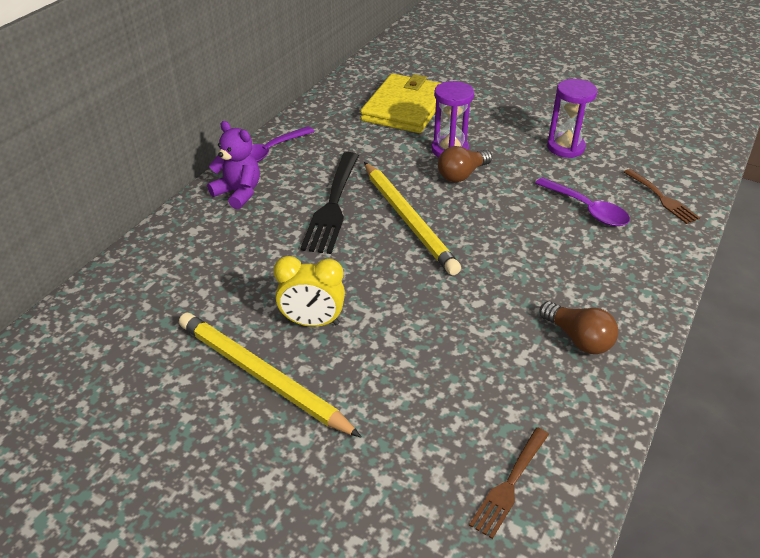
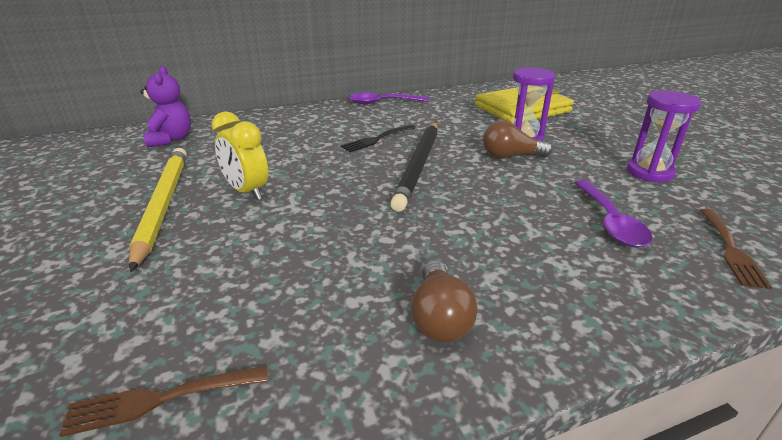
camera: 40 degrees right, 10 degrees down
purple teddy bear [207,121,260,209] -> purple teddy bear moved to [140,66,191,148]
black fork [300,152,359,254] -> black fork [341,124,416,152], size x0.59
yellow pencil [364,162,461,275] -> black pencil [390,122,438,212]

